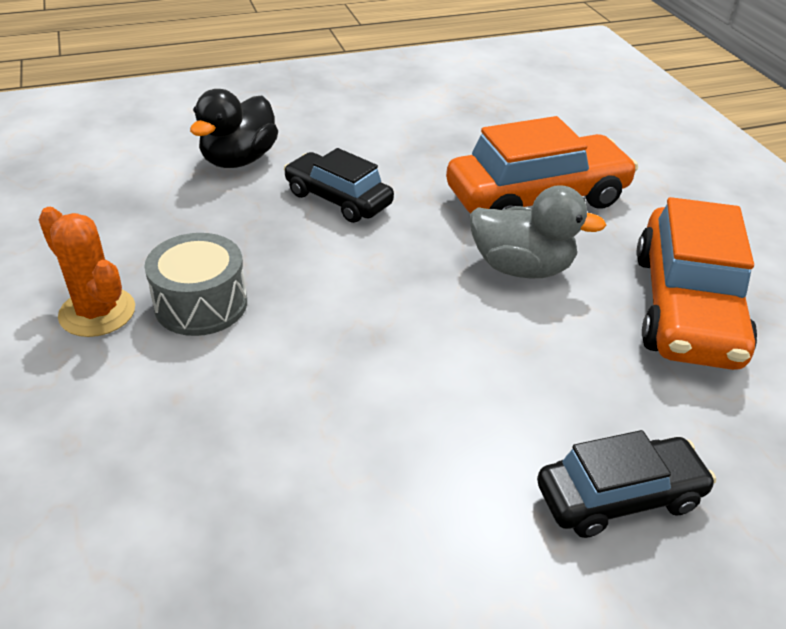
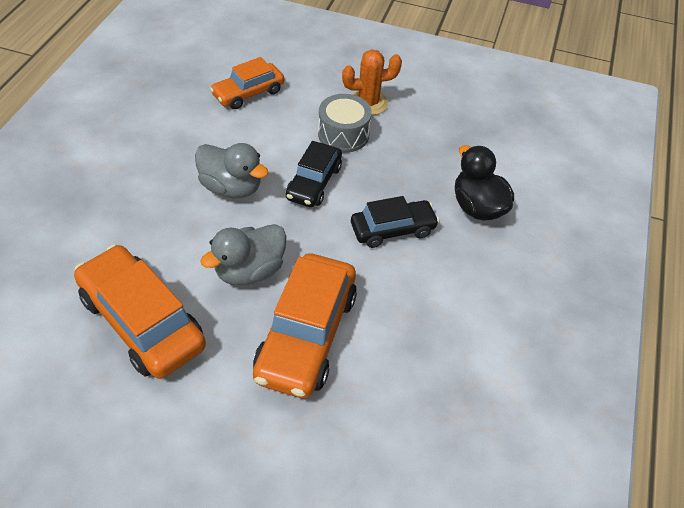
camera: 125 degrees right, 10 degrees up
black car [537,430,716,538] -> black car moved to [286,141,342,207]
none -> grey duck [195,143,268,198]
none -> orange car [210,57,284,109]

